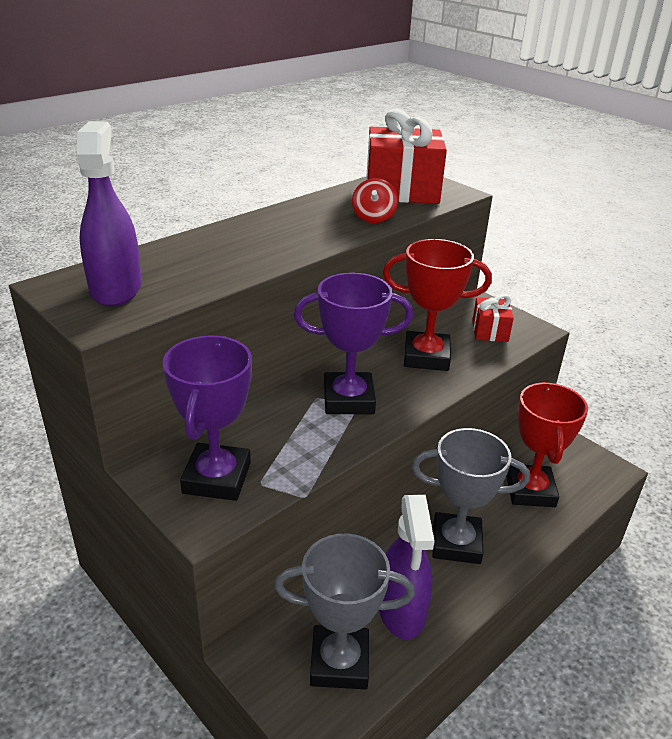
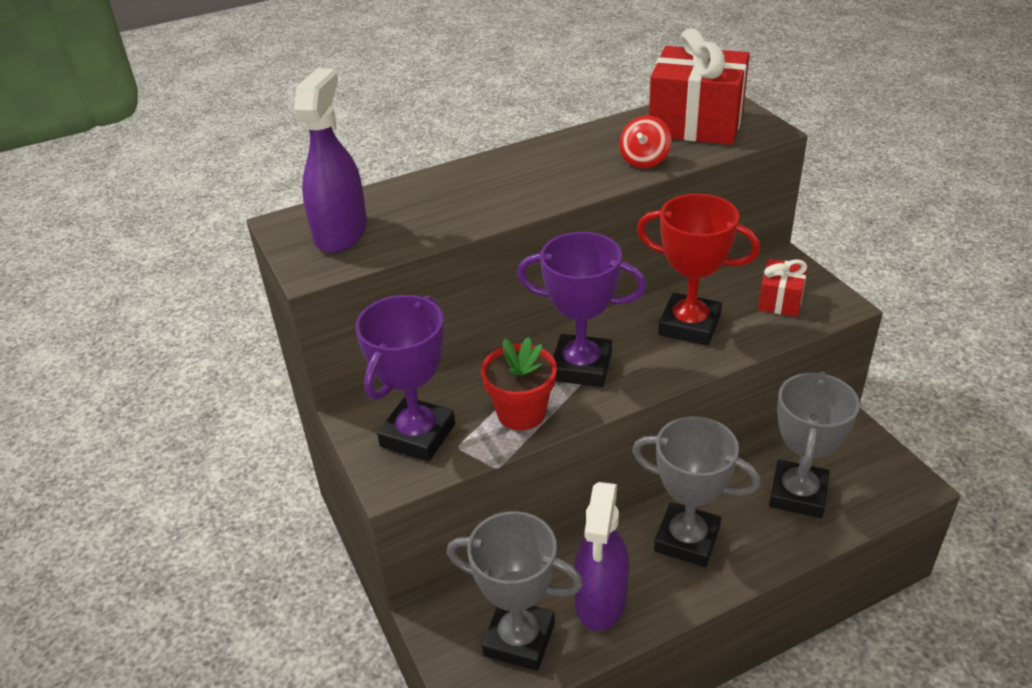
camera: 20 degrees right, 5 degrees up
red trophy [506,382,588,507] -> grey trophy [769,371,860,518]
none -> red flower pot [481,337,557,430]

